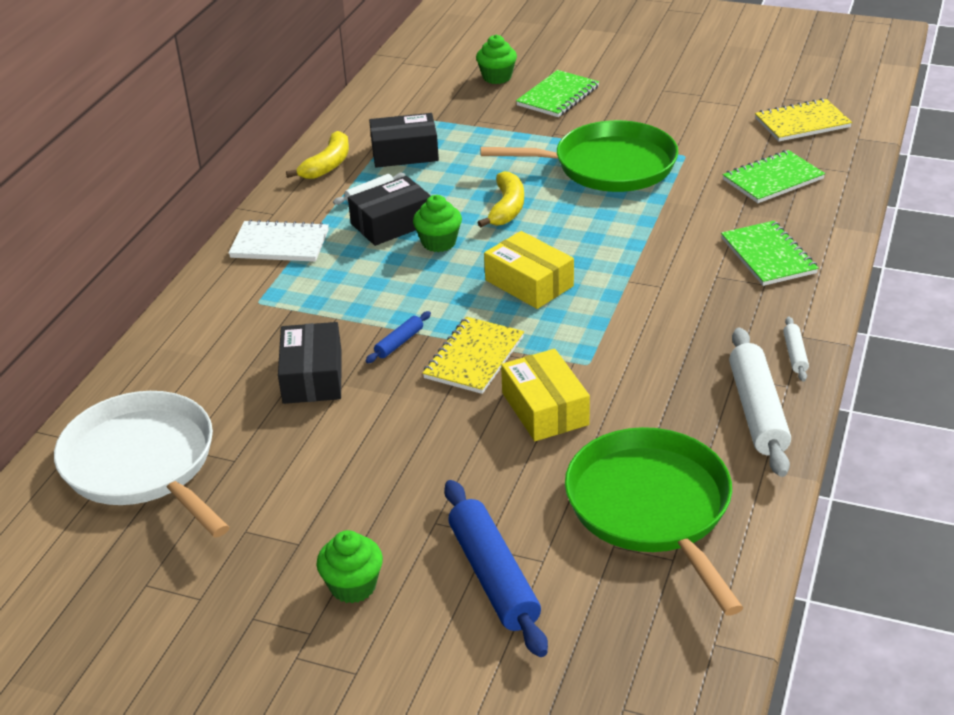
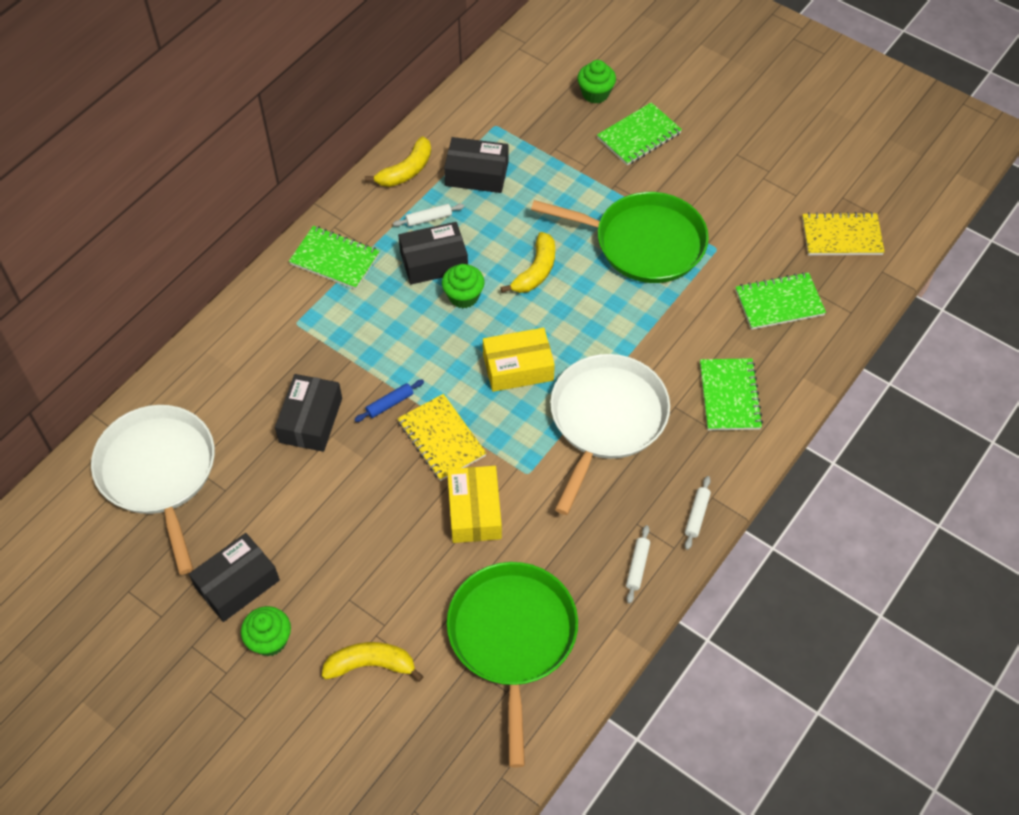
camera: 15 degrees right, 20 degrees up
white notebook [229,220,329,262] -> green notebook [289,226,380,289]
yellow notebook [423,317,524,394] -> yellow notebook turned 75 degrees counterclockwise [397,394,487,481]
blue rolling pin [444,480,548,657] -> yellow banana [322,642,424,682]
yellow box [484,231,574,309] -> yellow box turned 75 degrees counterclockwise [483,328,555,392]
white rolling pin [729,328,791,477] -> white rolling pin [626,525,650,604], size x0.48
none -> black box [189,533,280,622]
none -> white pan [550,354,670,515]

